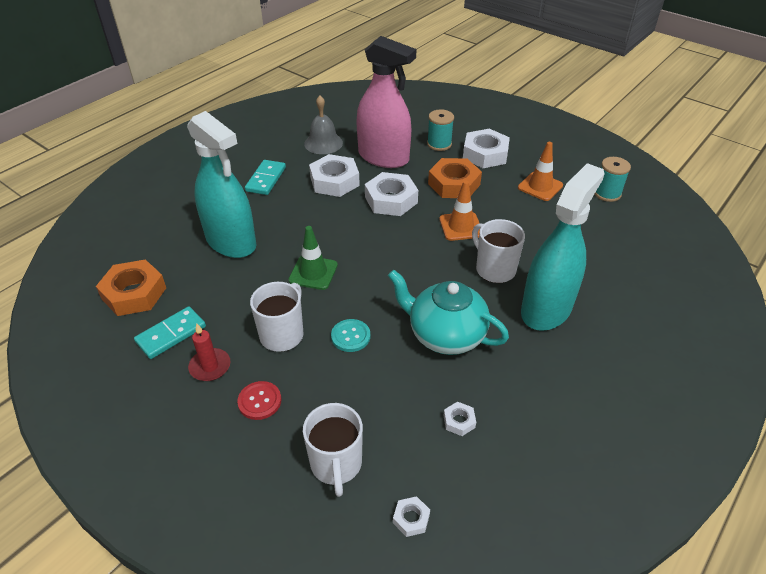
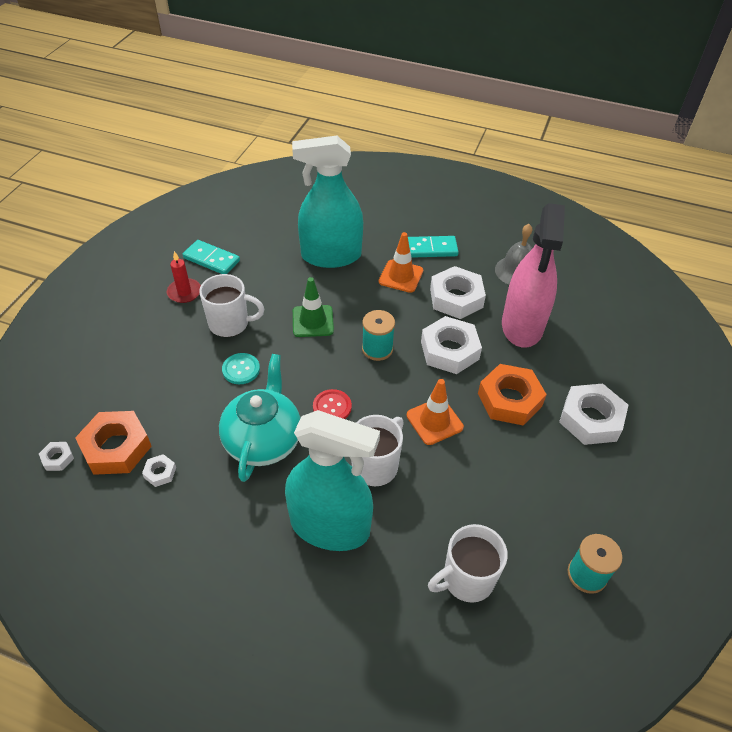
camera: 70 degrees right, 5 degrees up
orange nut [96,259,166,316] -> orange nut moved to [75,411,152,475]
turquoise spray bottle [187,111,257,258] -> turquoise spray bottle turned 60 degrees clockwise [292,136,363,268]
red button [237,381,281,420] -> red button moved to [313,389,352,419]
white mug [303,403,363,497] -> white mug moved to [428,524,508,603]
turquoise spool [427,109,454,151] -> turquoise spool moved to [362,310,395,361]
orange traffic cone [518,142,563,201] -> orange traffic cone moved to [379,232,423,293]

